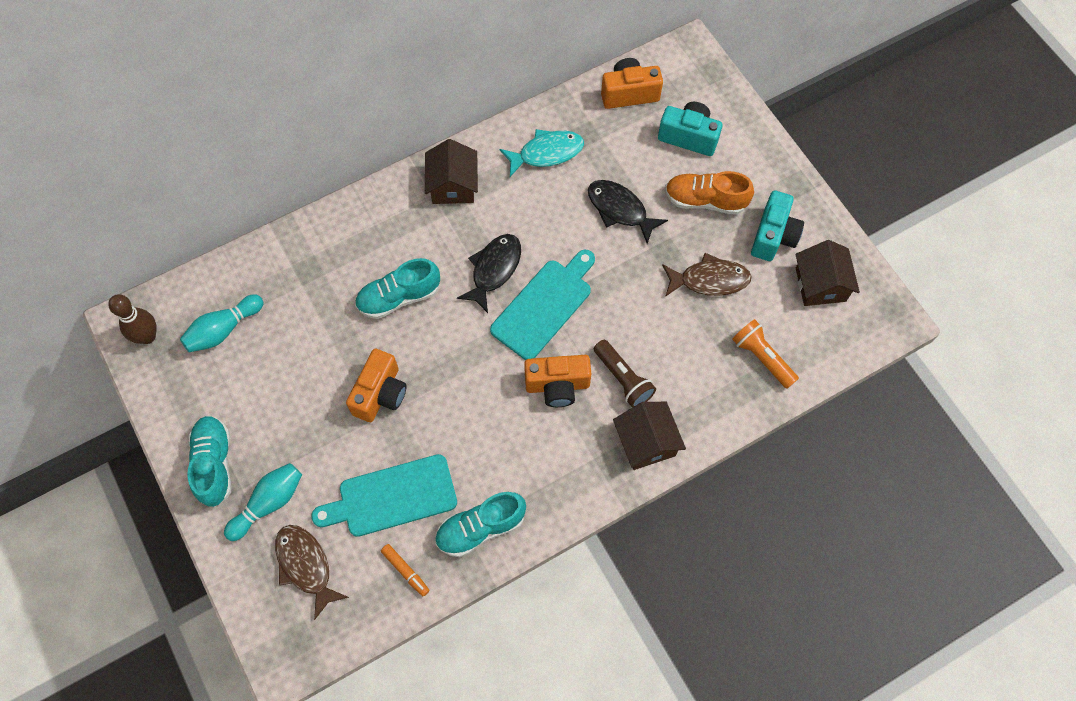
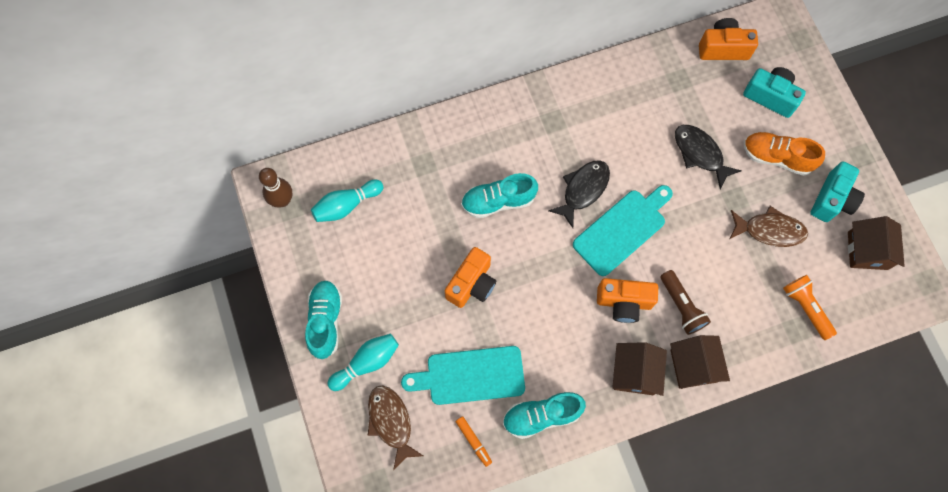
camera: 10 degrees right, 5 degrees up
brown house [425,139,478,204] -> brown house moved to [612,342,667,396]
turquoise fish [499,129,584,177] -> none

